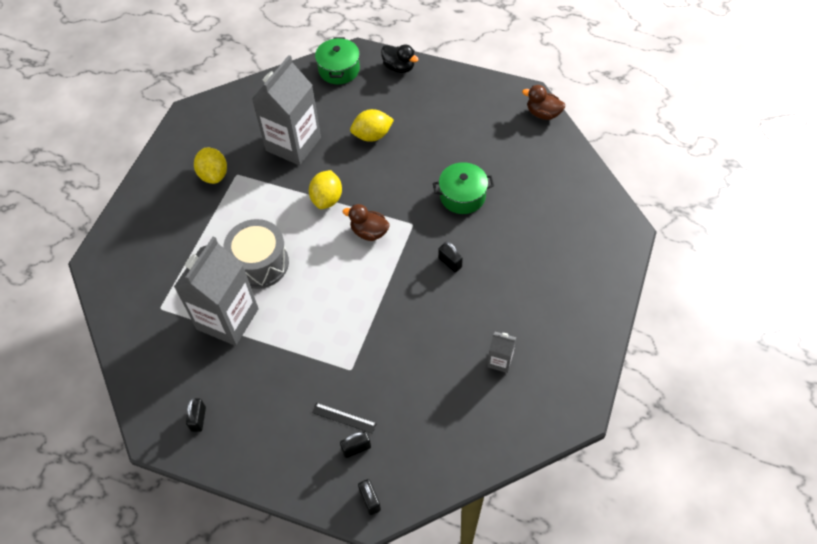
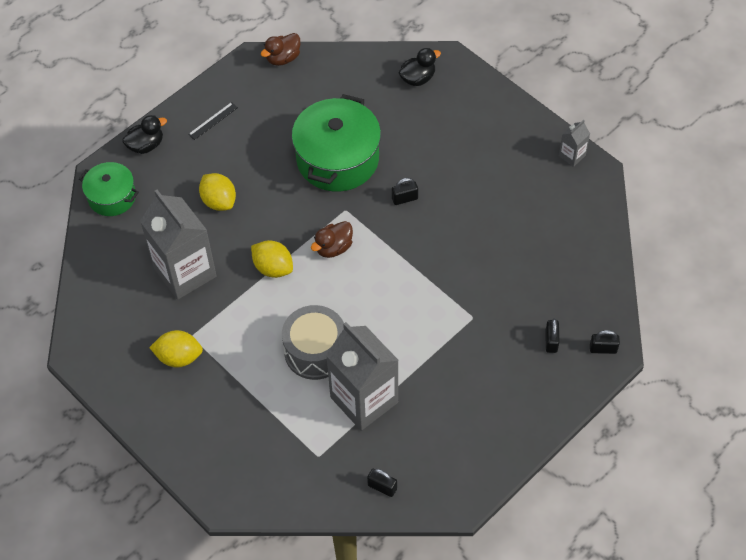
camera: 65 degrees left, 0 degrees up
black padlock [186,398,206,432] -> black padlock moved to [367,469,397,497]
black ruler [312,403,377,434] -> black ruler moved to [188,102,238,140]
yellow lemon [350,109,394,142] -> yellow lemon turned 45 degrees counterclockwise [199,173,236,211]
green pot [433,162,494,214] -> green pot [292,94,381,192], size x1.74
grey carton [487,332,516,373] -> grey carton moved to [559,120,590,167]
none -> black duck [399,48,441,86]

